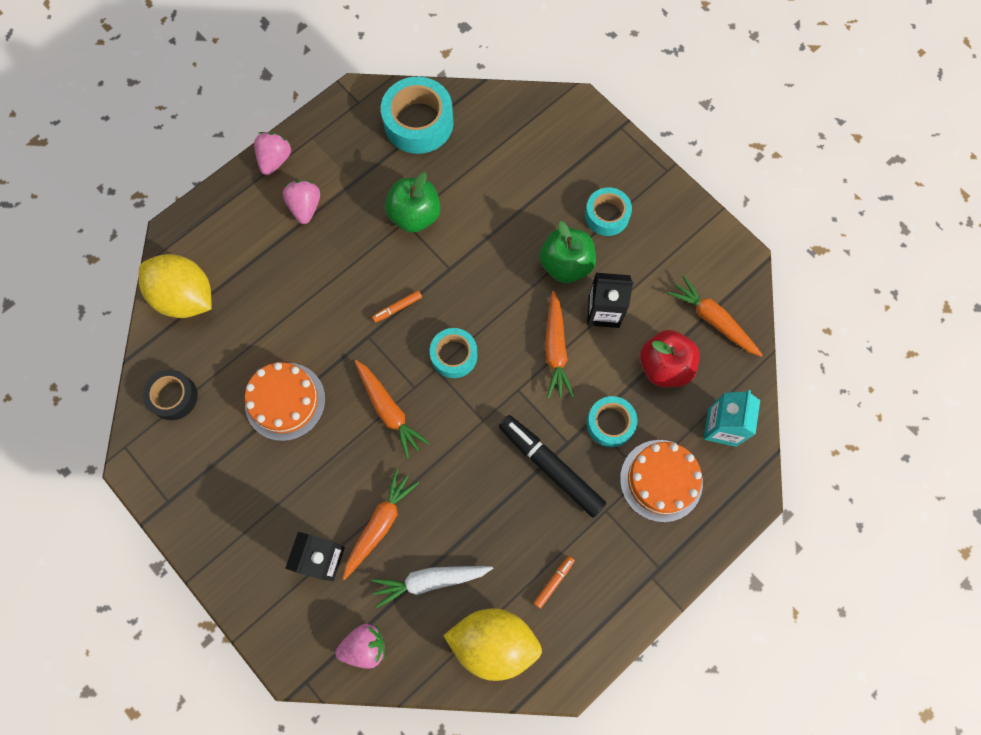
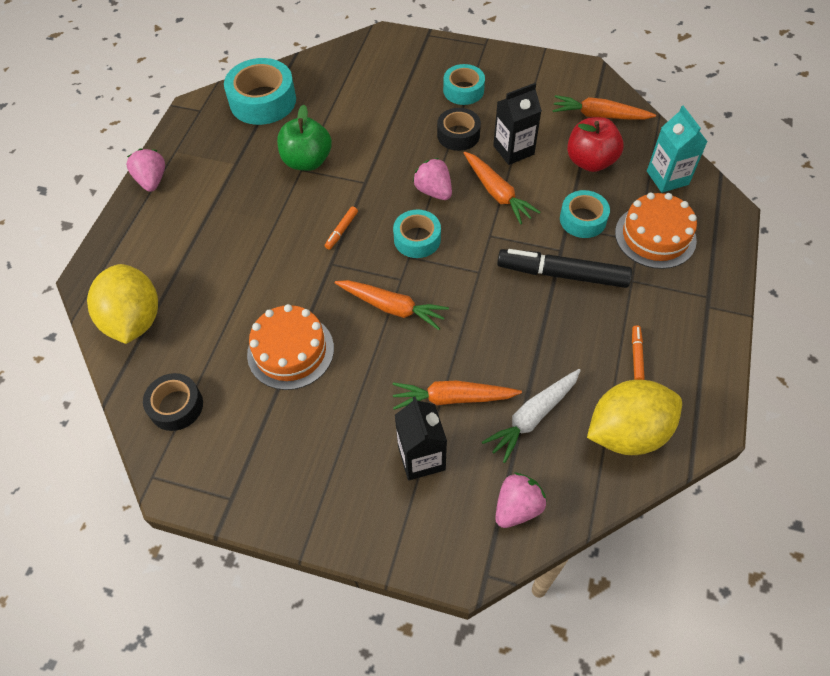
camera: 30 degrees left, 15 degrees down
yellow lemon [139,254,212,318] -> yellow lemon turned 75 degrees clockwise [87,264,158,344]
pink strawberry [282,180,320,224] -> pink strawberry moved to [413,158,452,200]
orange carrot [343,469,419,580] -> orange carrot turned 90 degrees counterclockwise [392,381,522,410]
green apple [540,221,596,283] -> black tape [437,108,481,151]

